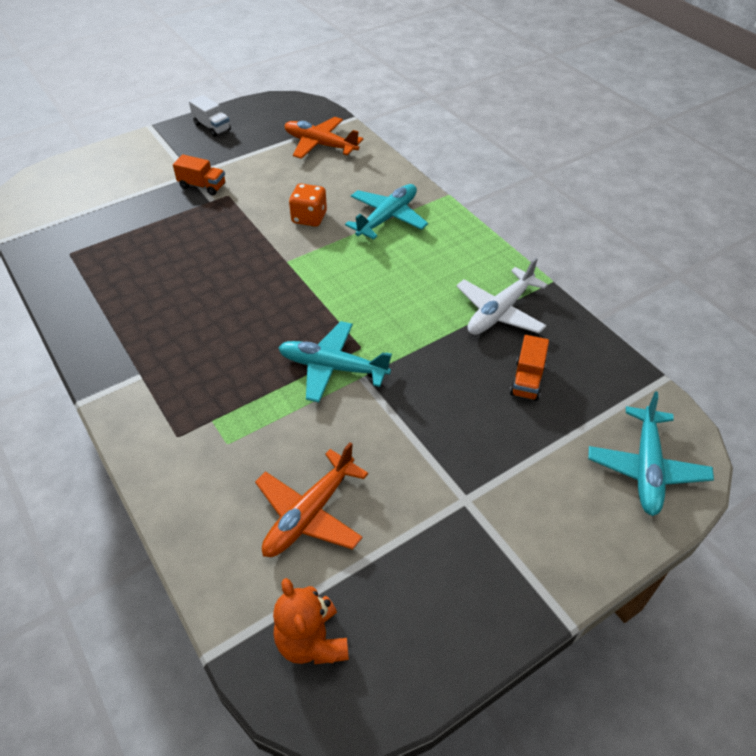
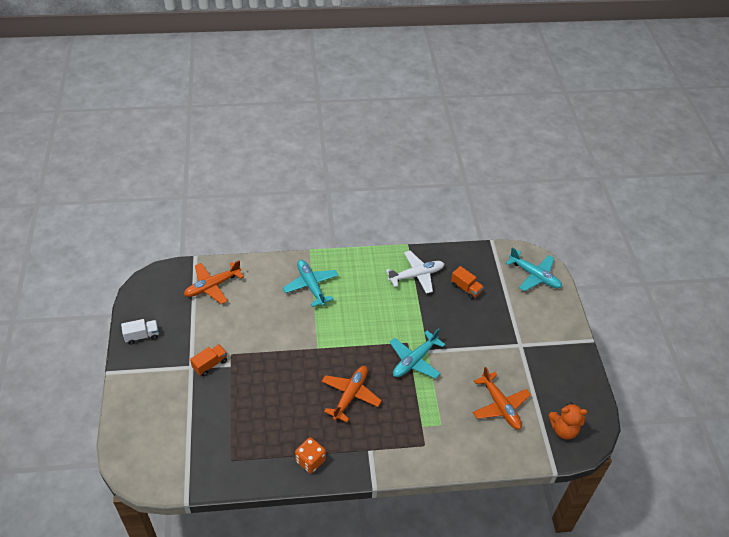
camera: 65 degrees left, 0 degrees up
orange dice [289,183,327,227] -> orange dice moved to [295,437,326,473]
white plane [456,258,548,335] -> white plane turned 90 degrees counterclockwise [386,251,444,294]
none -> orange plane [321,366,382,422]

